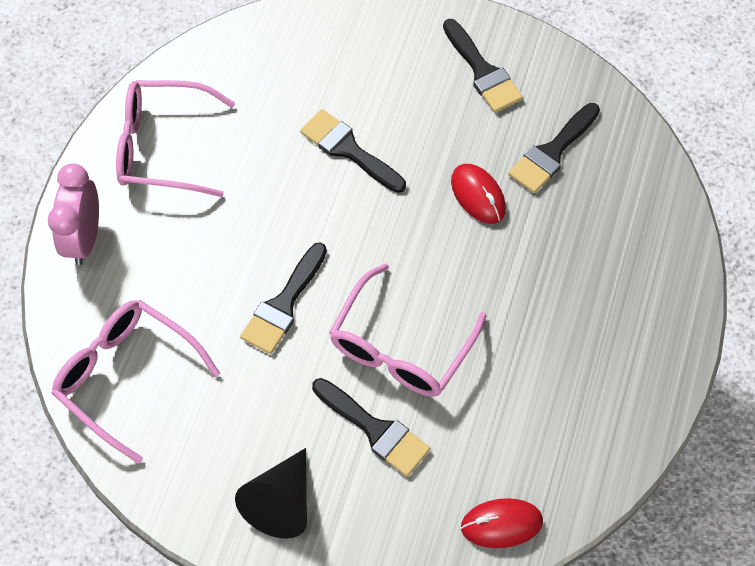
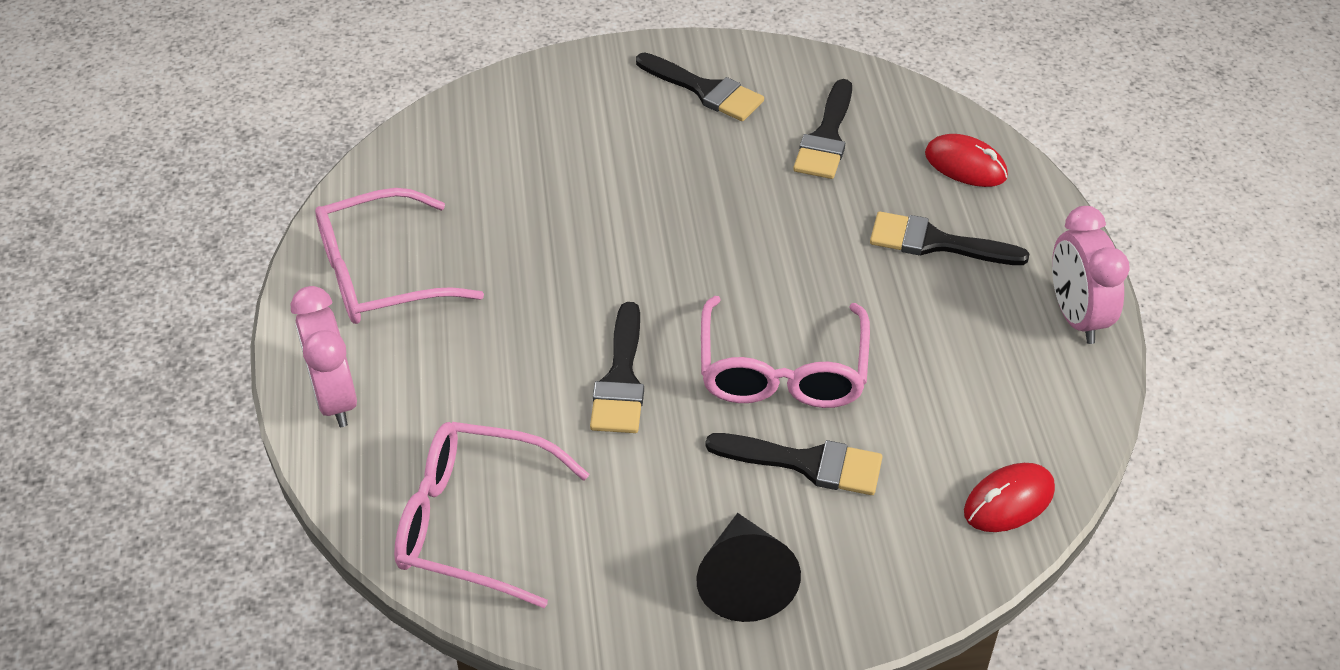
camera: 25 degrees left, 15 degrees down
black brush [300,109,406,193] -> black brush moved to [870,212,1030,265]
red mouse [451,164,506,224] -> red mouse moved to [925,134,1008,187]
none -> pink clock [1052,206,1130,344]

